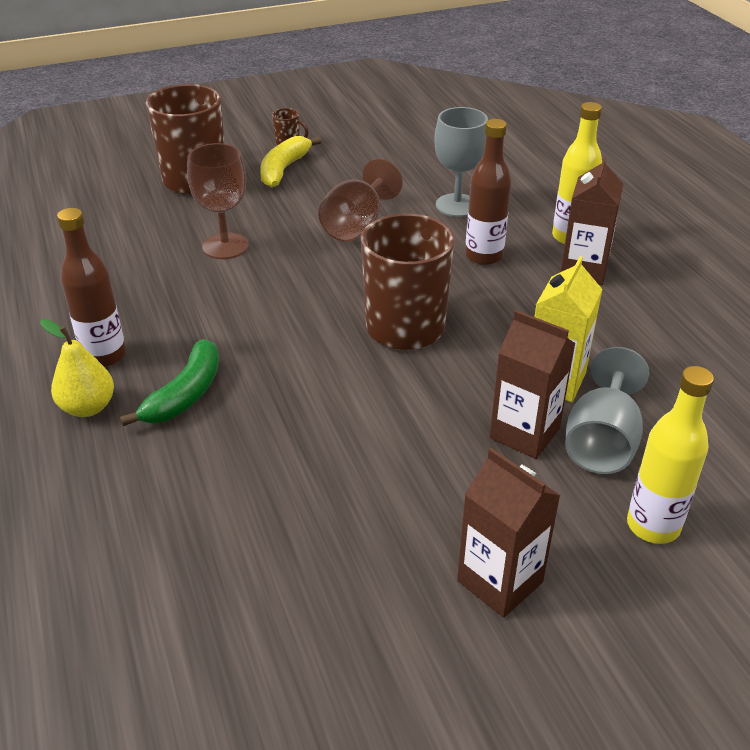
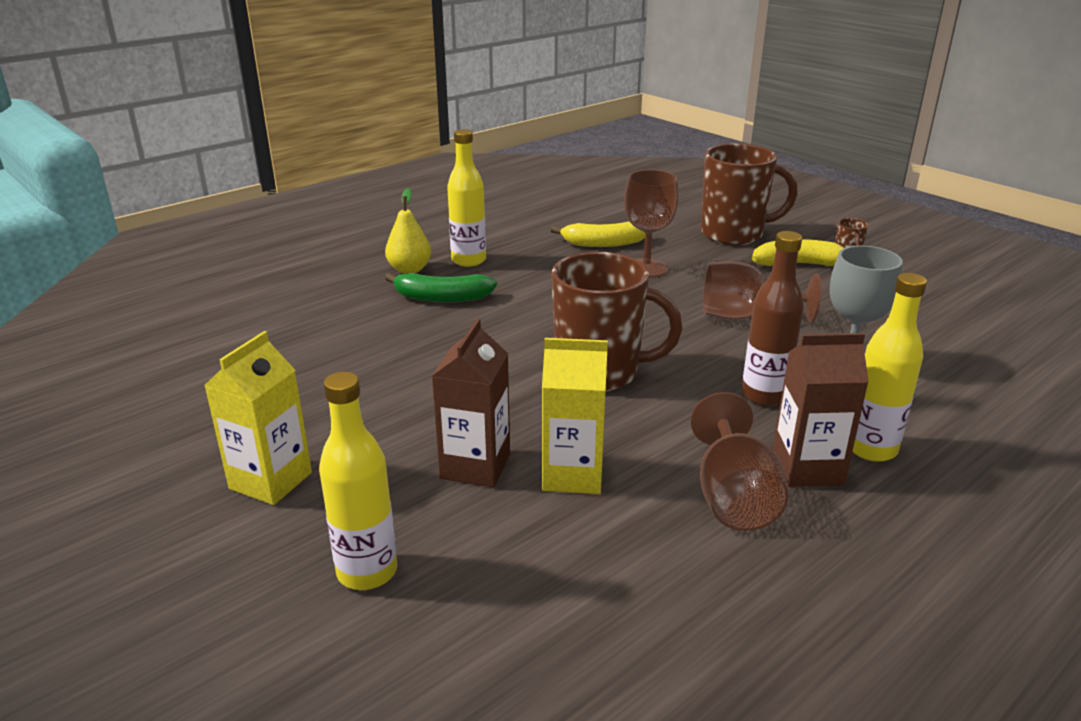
camera: 70 degrees right, 10 degrees down
brown bottle [57,208,126,367] -> yellow bottle [447,129,486,267]
brown carton [457,448,561,618] -> yellow carton [204,331,312,505]
grey goblet [565,347,649,474] -> none
none -> yellow banana [551,222,645,247]
none -> brown goblet [690,392,789,531]

